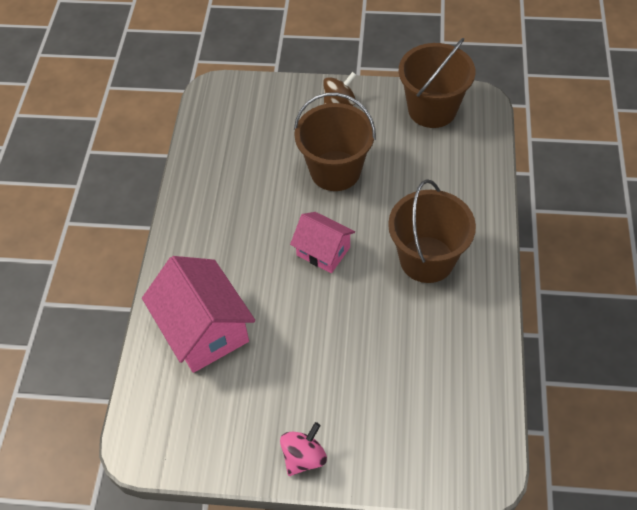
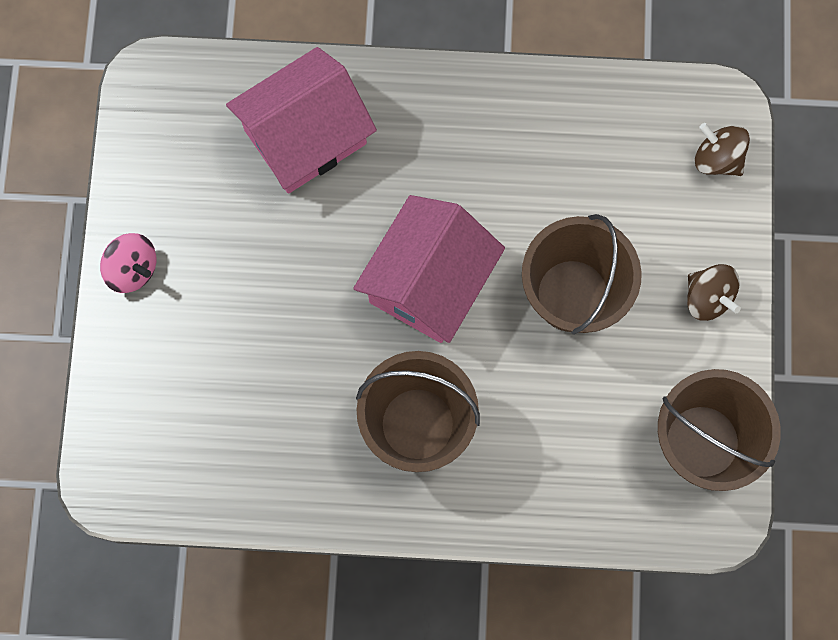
camera: 85 degrees right, 20 degrees up
pink house [290,212,355,273] -> pink house [353,195,505,343], size x1.67
none -> brown spinning top [695,123,750,176]

